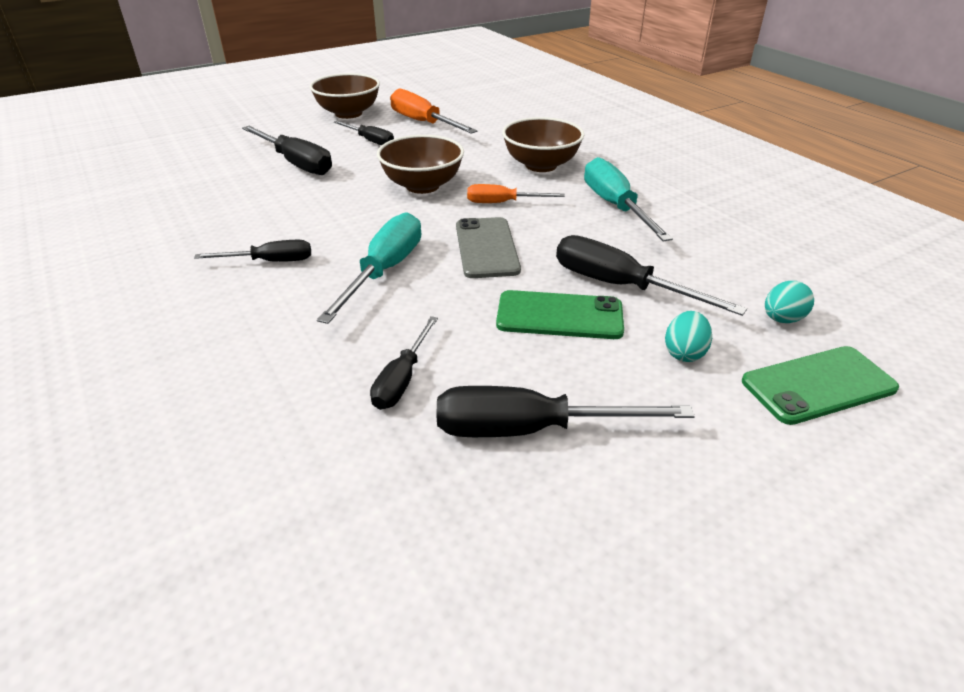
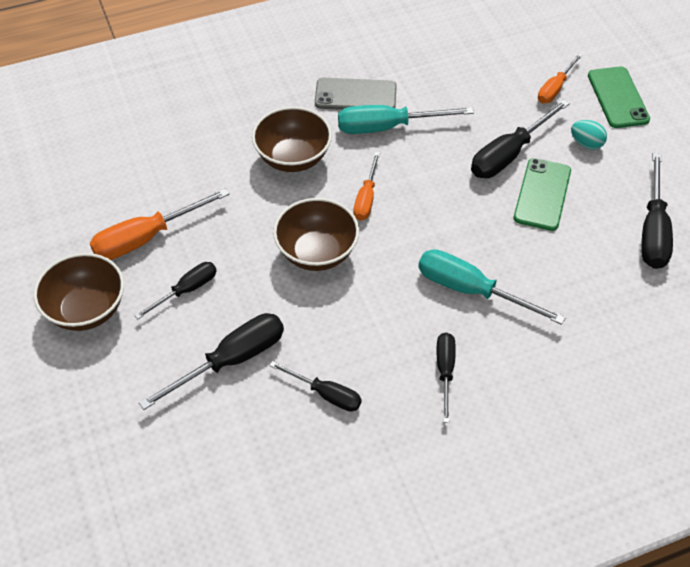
camera: 80 degrees left, 15 degrees up
black screwdriver [370,316,438,410] -> black screwdriver moved to [269,361,362,412]
grey phone [456,217,521,278] -> grey phone moved to [315,78,397,110]
turquoise egg [765,281,814,323] -> orange screwdriver [538,53,583,103]

